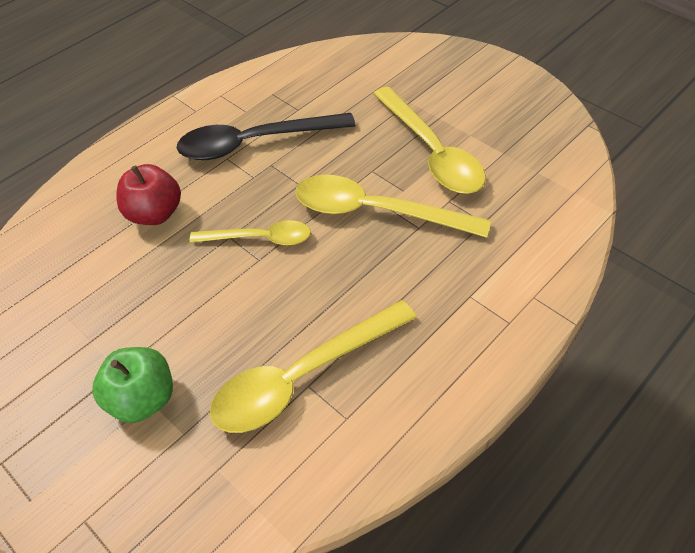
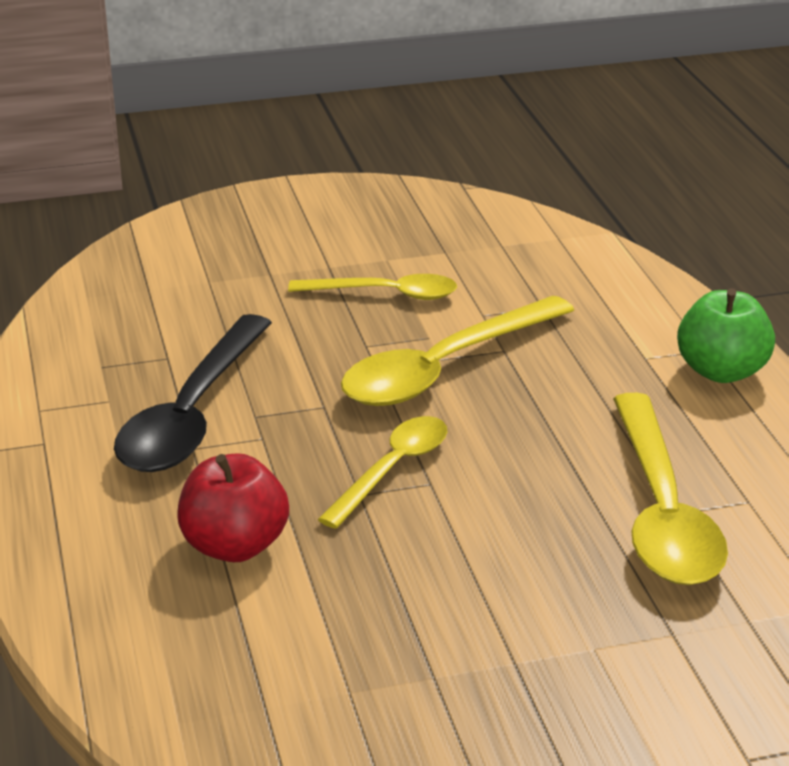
camera: 60 degrees left, 20 degrees down
green apple [92,347,173,423] -> green apple moved to [677,288,775,383]
yellow spoon [373,87,486,194] -> yellow spoon [288,274,457,300], size x0.61

